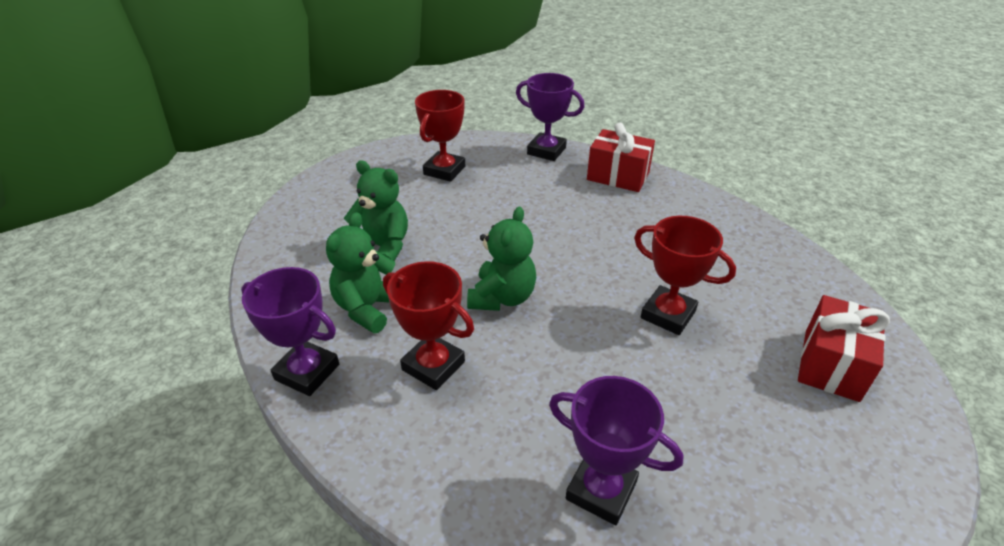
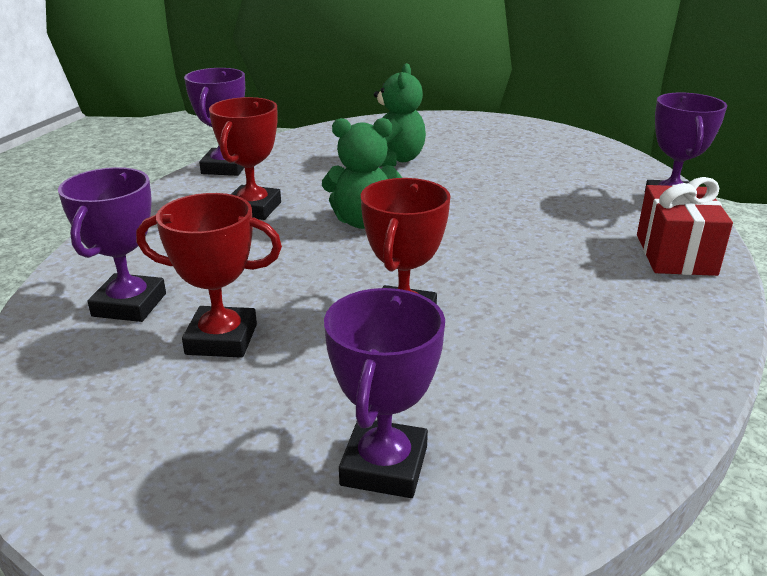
camera: 70 degrees right, 10 degrees down
green teddy bear [326,212,395,333] -> none
red trophy [415,90,465,182] -> red trophy moved to [136,193,282,358]
red gift [798,295,890,402] -> purple trophy [324,288,445,498]

